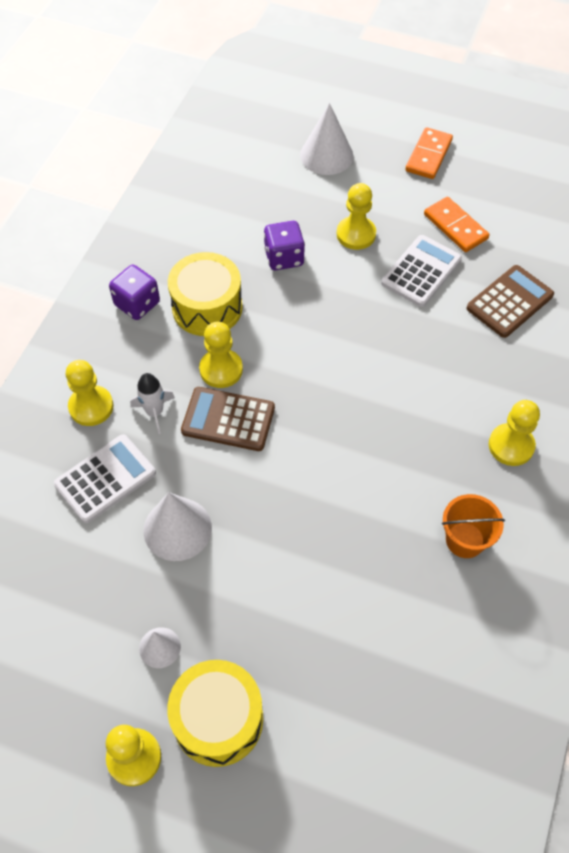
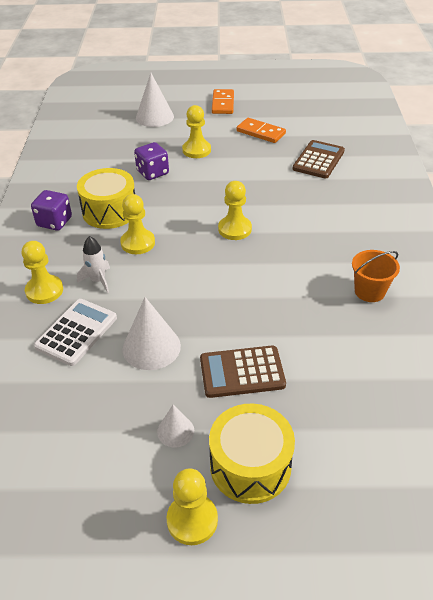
camera: 20 degrees left, 15 degrees down
brown calculator [181,387,275,451] -> brown calculator moved to [200,346,286,398]
white calculator [381,235,462,307] -> none
yellow pawn [489,400,540,466] -> yellow pawn moved to [218,181,252,240]

